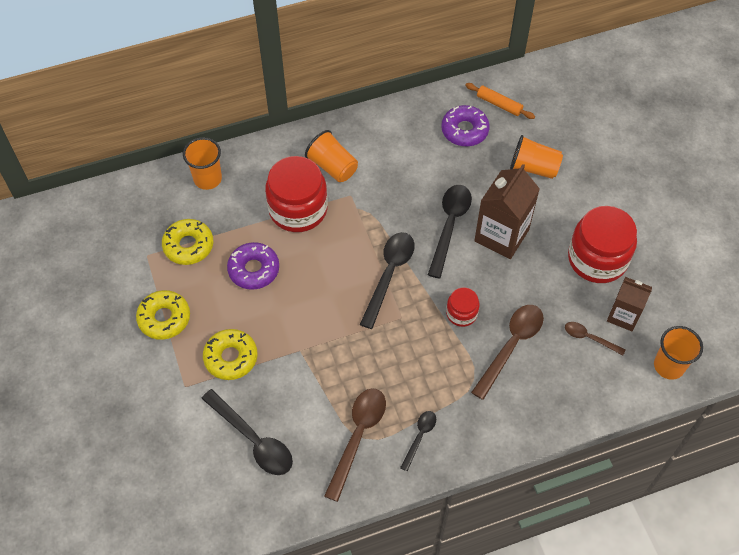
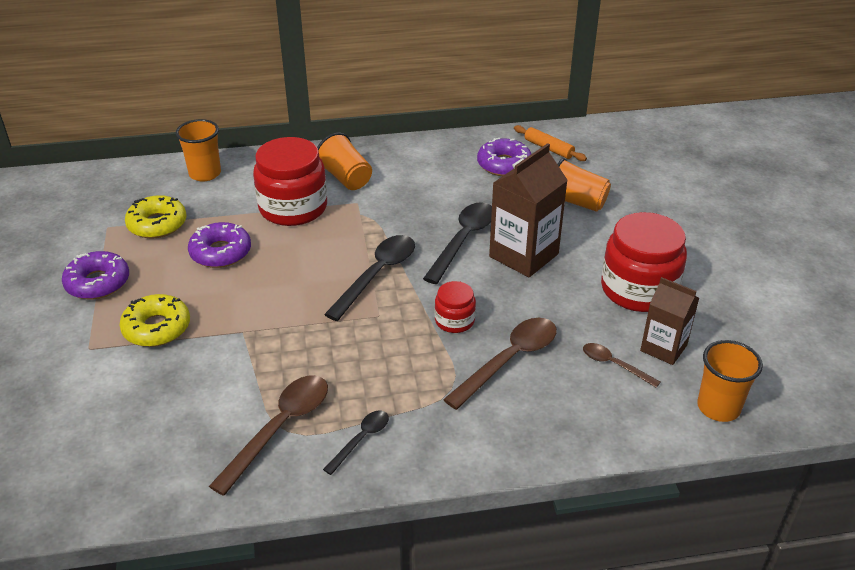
camera: 10 degrees right, 20 degrees down
yellow donut [136,290,190,340] -> purple donut [62,251,129,299]
black spoon [201,389,293,475] -> none

